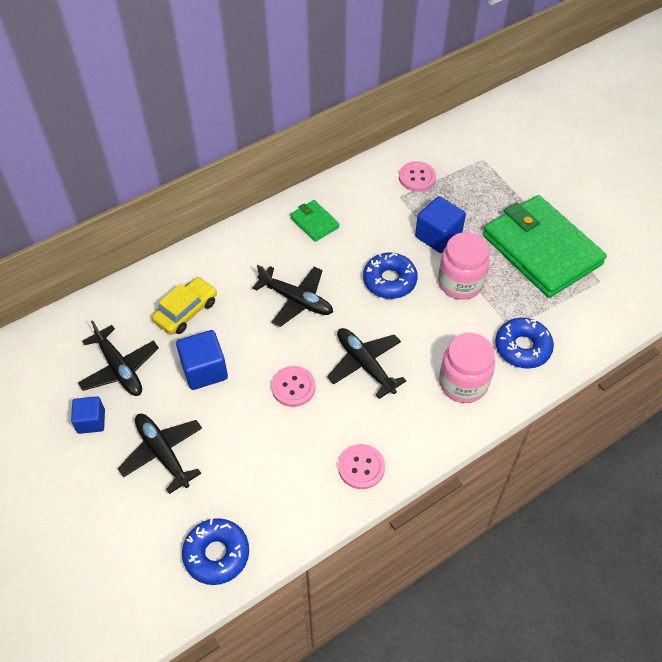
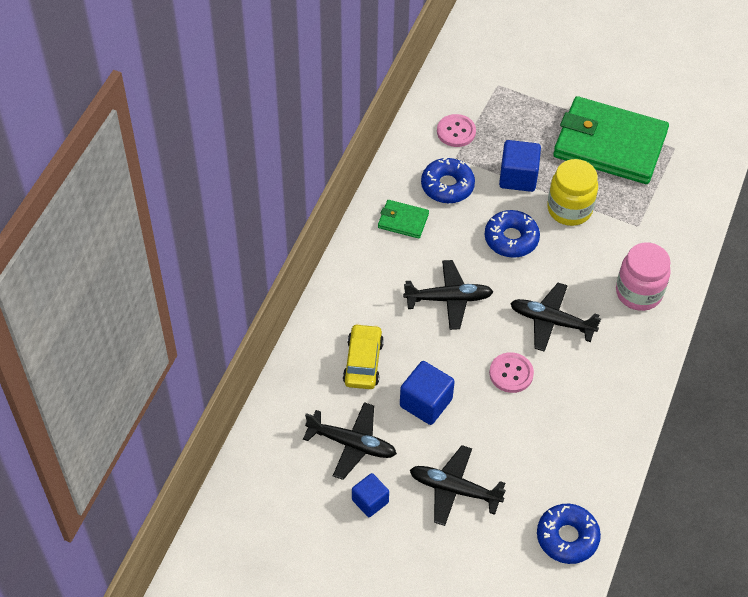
camera: 35 degrees left, 0 degrees up
pink button [338,444,385,489] -> none
pink jar [438,232,490,300] -> yellow jar [547,159,598,226]
blue donut [495,318,554,369] -> blue donut moved to [421,157,475,203]

